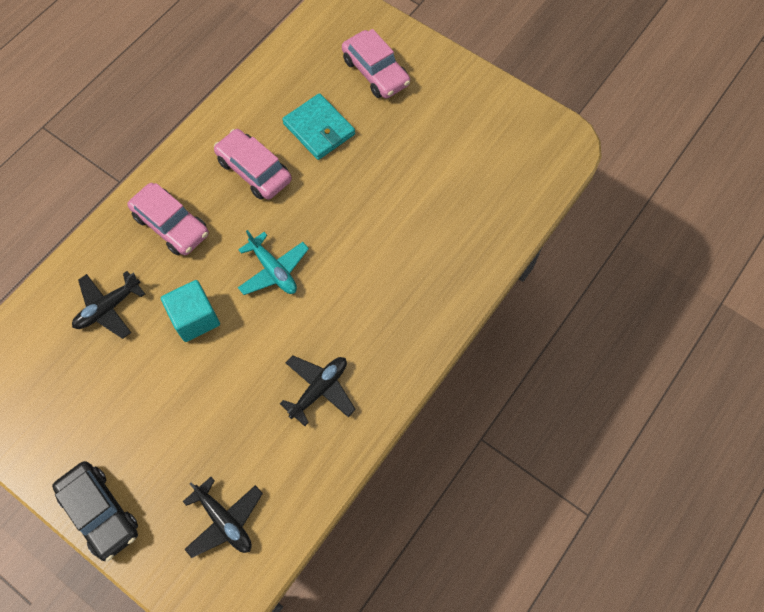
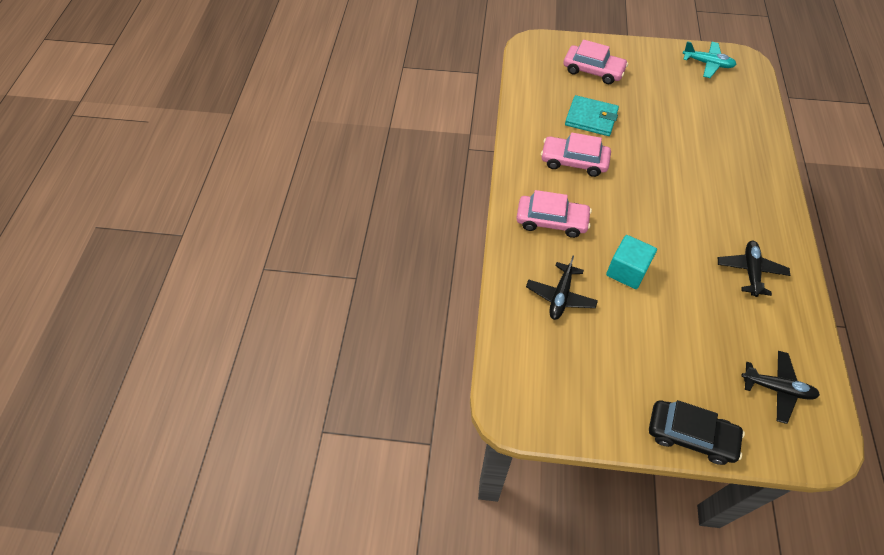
camera: 30 degrees left, 10 degrees down
turquoise plane [238,230,309,295] -> turquoise plane moved to [682,41,737,78]

